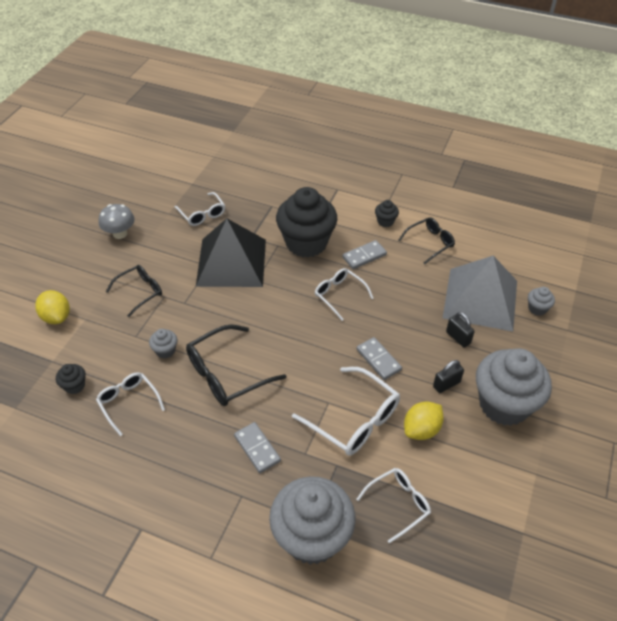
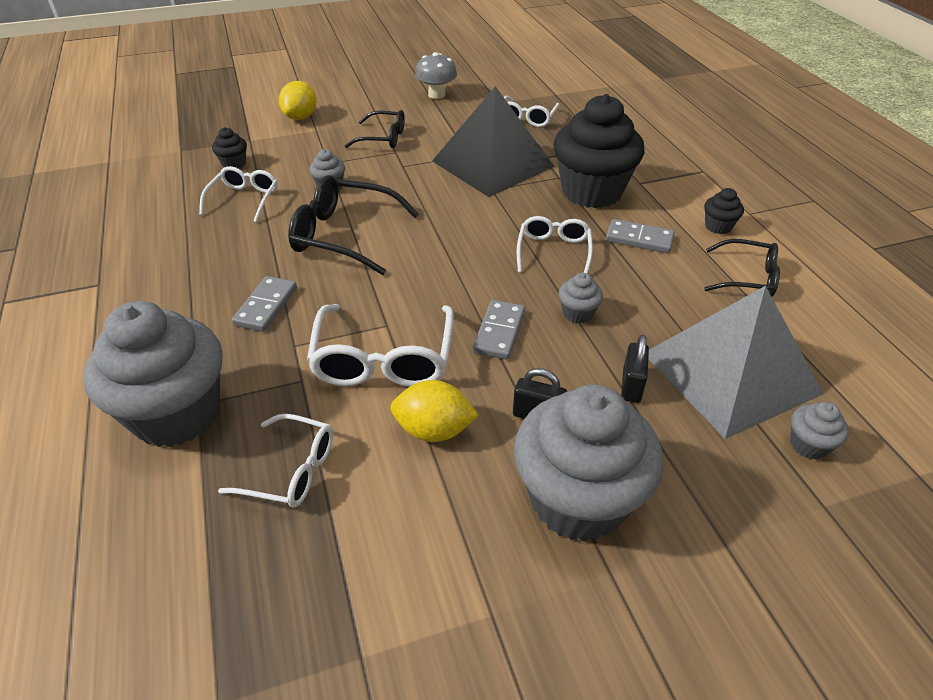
camera: 50 degrees right, 5 degrees down
none -> grey cupcake [559,273,603,324]

